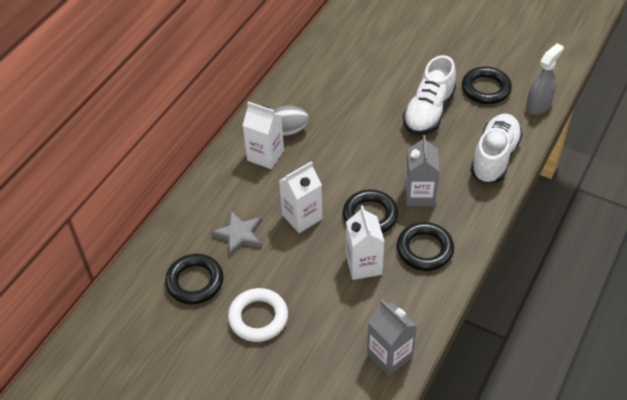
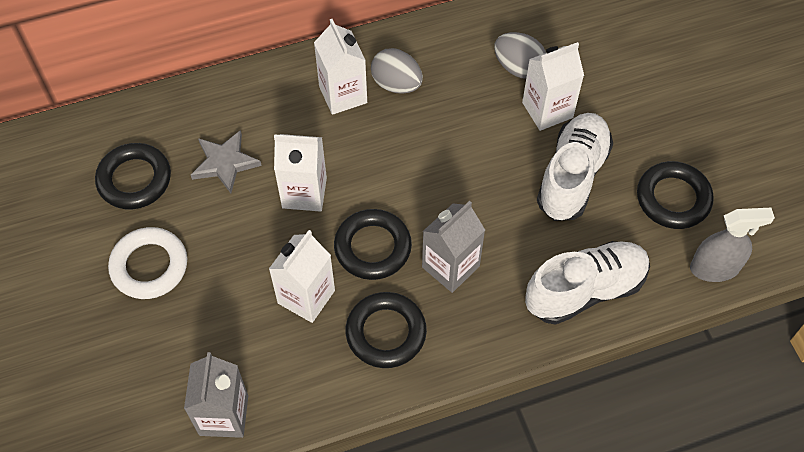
camera: 40 degrees right, 10 degrees up
white shoe [403,55,456,135] -> white shoe turned 135 degrees clockwise [537,113,613,221]
none -> grey egg [494,32,546,78]
none -> white carton [522,42,584,131]

